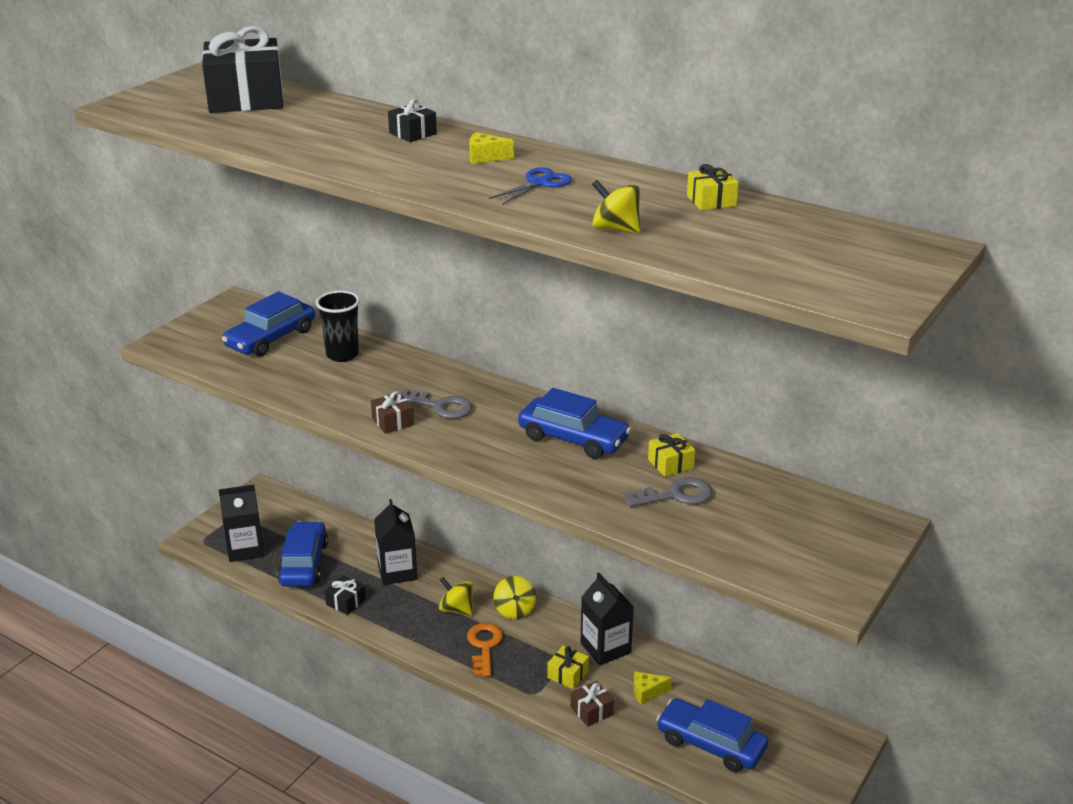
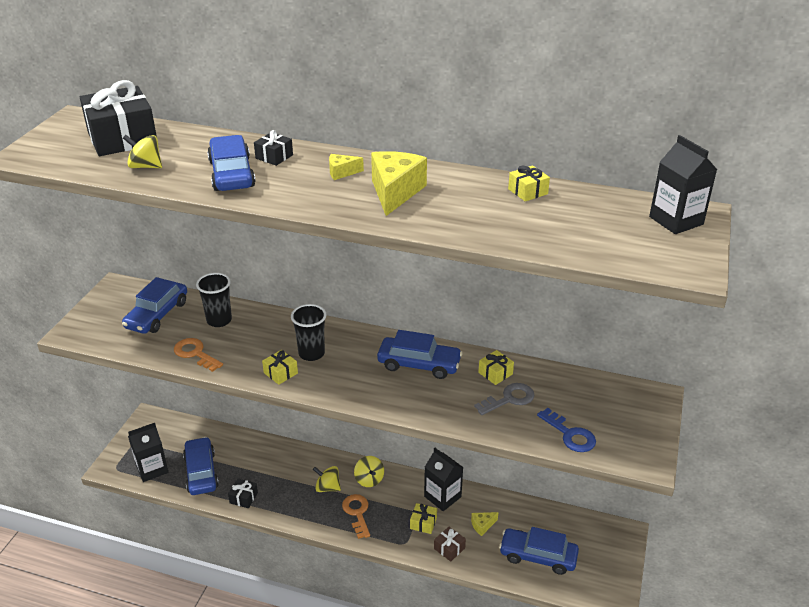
camera: 15 degrees left, 5 degrees up
brown gift [371,391,414,434] -> yellow gift [262,350,298,385]
black carton [374,499,417,585] -> black carton moved to [649,135,717,234]
grey key [401,388,472,419] -> black cup [291,304,326,361]
blue scissors [489,167,572,205] -> yellow cheese [371,151,427,216]
yellow spinning top [592,180,640,234] -> yellow spinning top moved to [123,135,162,168]
none -> orange key [174,338,223,372]
none -> blue car [207,135,256,191]
none -> blue key [537,408,596,452]

